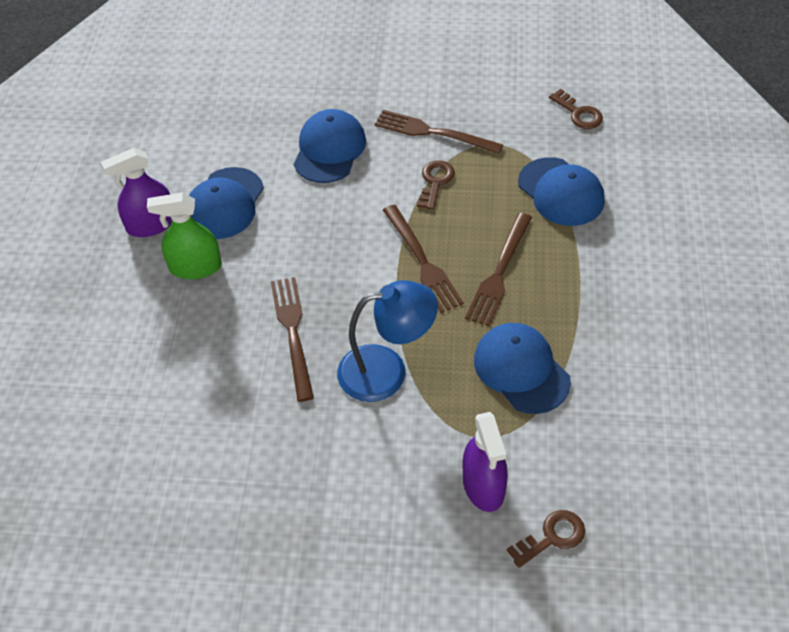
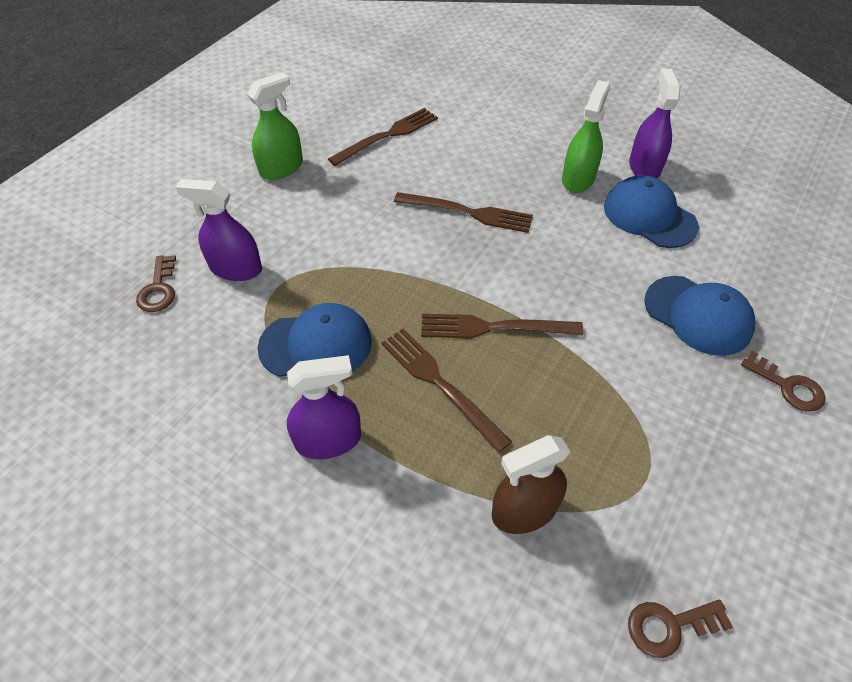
camera: 115 degrees right, 0 degrees up
blue lamp [337,280,438,402] -> none
brown fork [374,110,503,154] -> brown fork moved to [328,108,438,166]
brown key [417,160,455,210] -> brown key moved to [741,351,826,412]
blue cap [518,157,605,226] -> brown spray bottle [492,435,570,534]
none -> green spray bottle [247,72,303,180]
none -> purple spray bottle [287,355,361,459]

